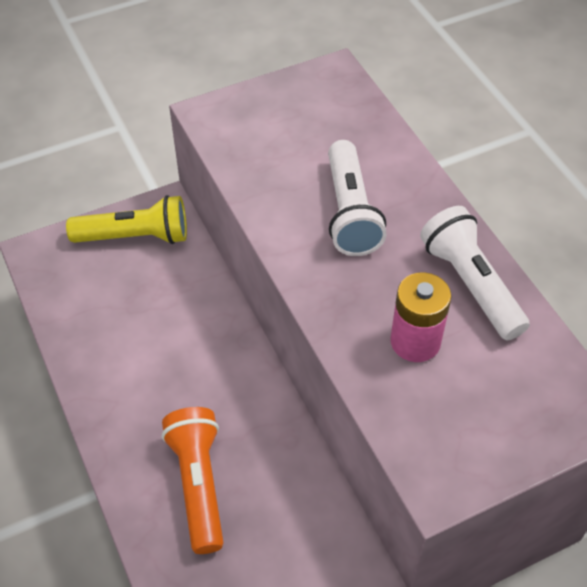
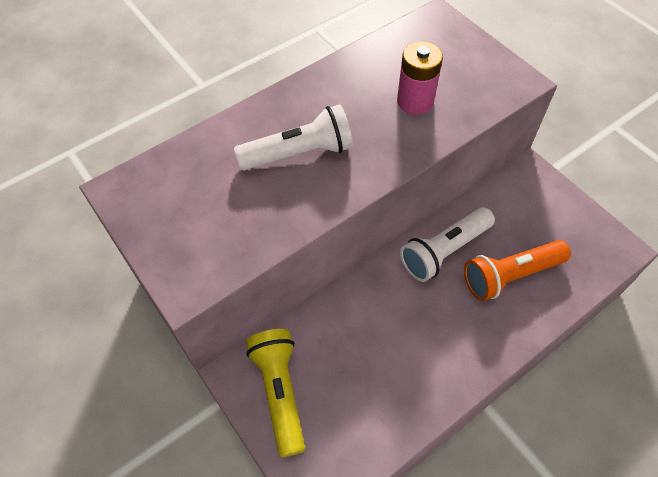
camera: 100 degrees left, 5 degrees up
white flashlight [420,206,530,340] -> white flashlight moved to [400,207,495,282]

